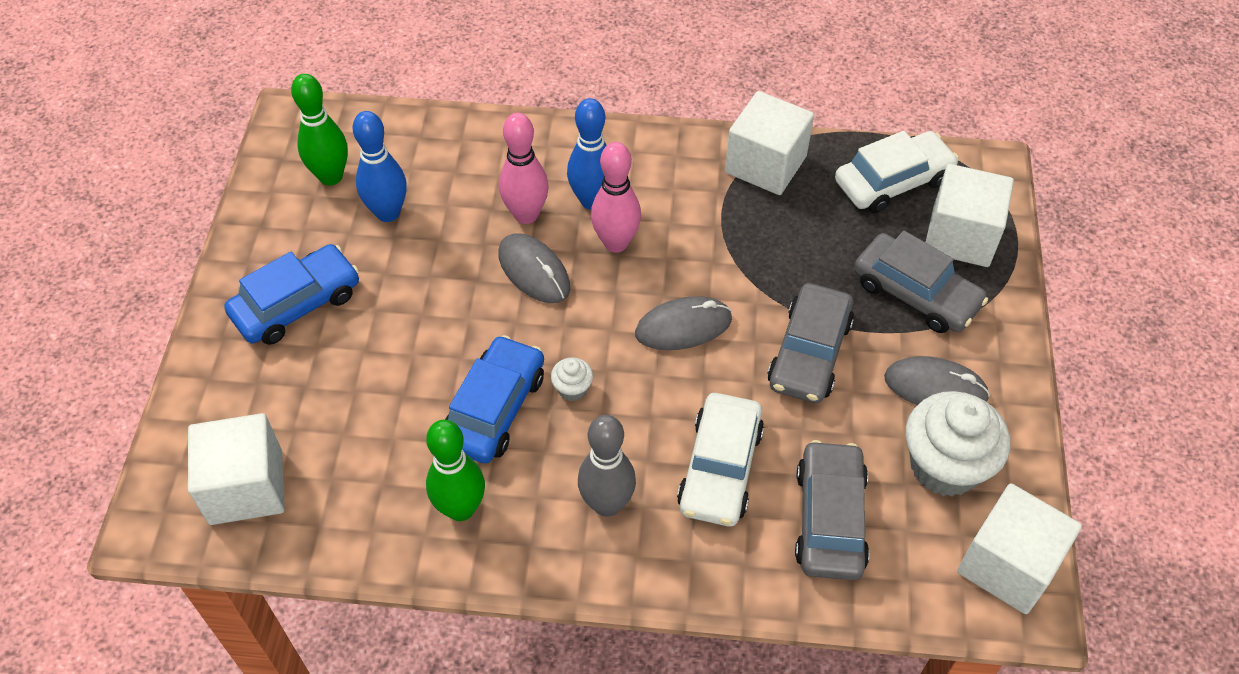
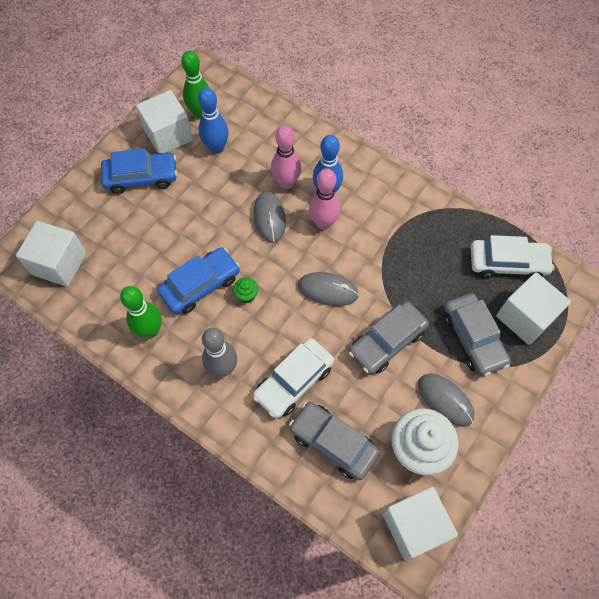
camera: 30 degrees right, 10 degrees up
white cupcake [551,358,593,401] -> green cupcake [233,277,258,303]
white cube [725,91,814,195] -> white cube moved to [136,90,193,153]
grey car [795,440,870,580] -> grey car turned 90 degrees counterclockwise [289,402,380,480]

